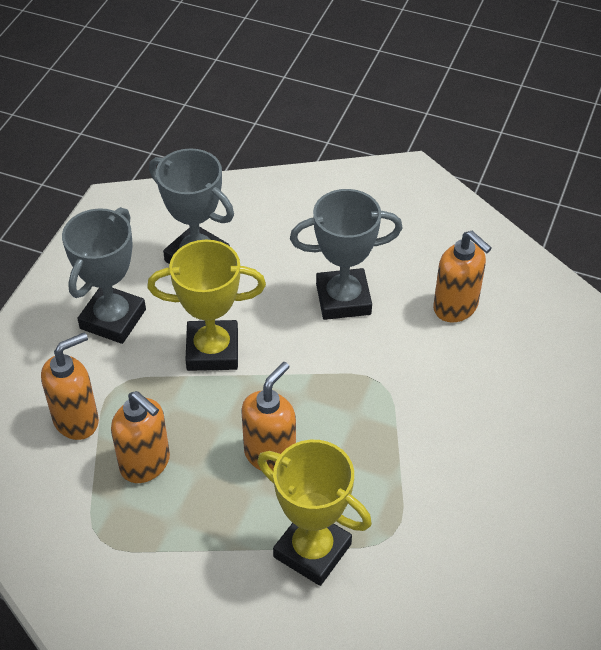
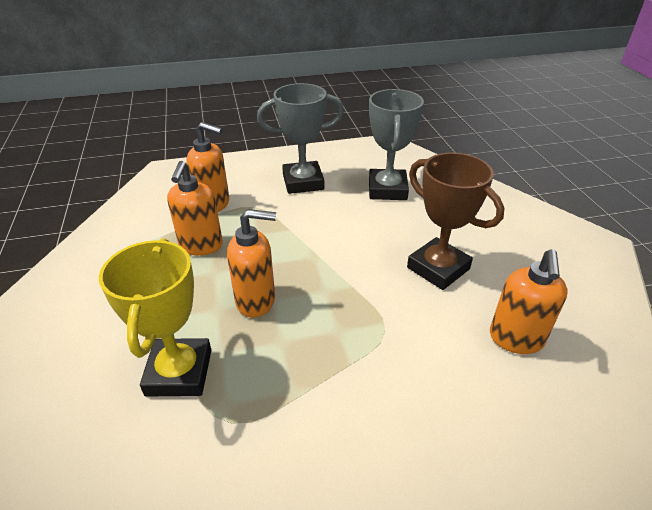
camera: 55 degrees right, 10 degrees down
yellow trophy [147,240,266,371] -> none
grey trophy [290,189,403,320] -> brown trophy [407,152,504,290]

